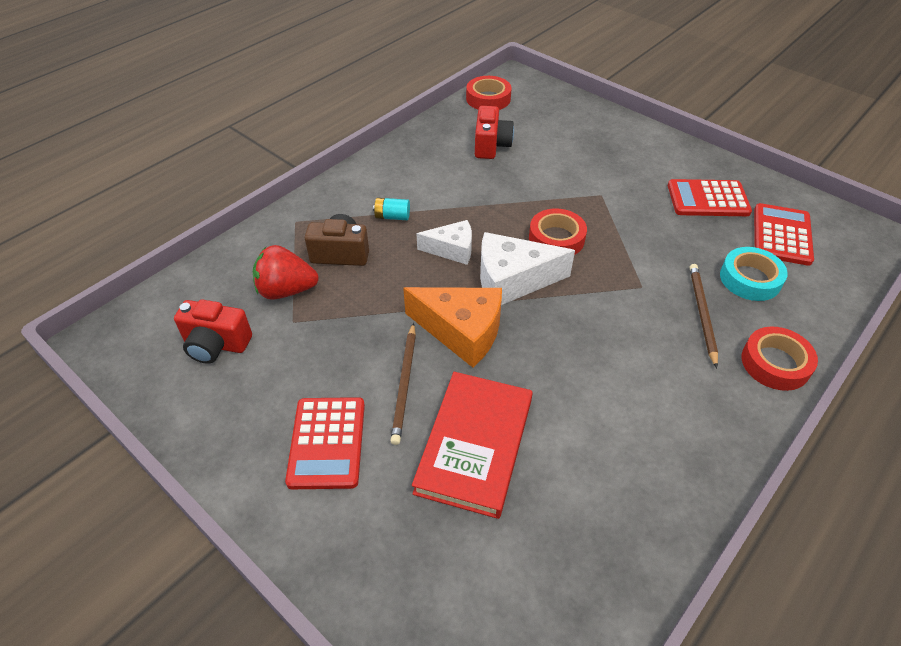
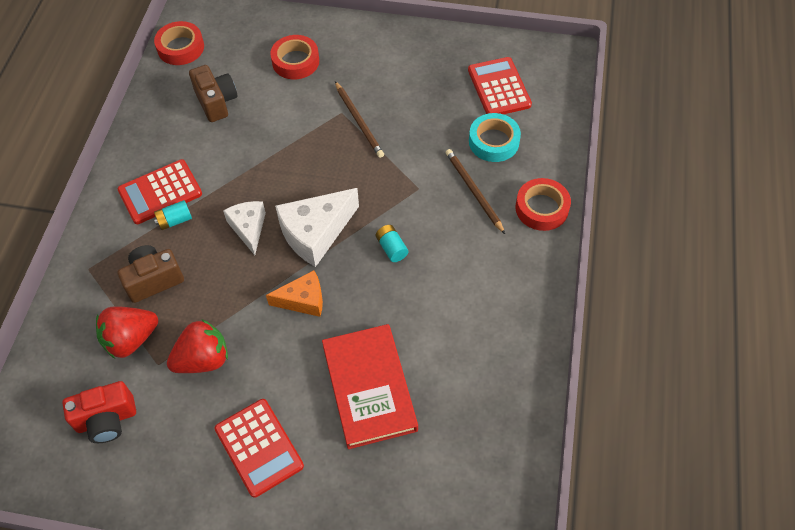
camera: 30 degrees left, 10 degrees up
brown pencil [391,323,416,445] -> brown pencil moved to [335,81,384,158]
orange cheese [403,287,502,368] -> orange cheese [266,270,323,317], size x0.62
white cheese [416,220,472,265] -> white cheese turned 75 degrees counterclockwise [223,201,266,255]
red camera [475,106,514,159] -> brown camera [189,65,237,122]
red tape [529,208,587,255] -> red tape moved to [270,35,319,79]
red calculator [668,179,752,216] -> red calculator moved to [118,159,202,224]
none -> red strawberry [167,319,228,373]
none -> turquoise battery [376,225,409,262]

